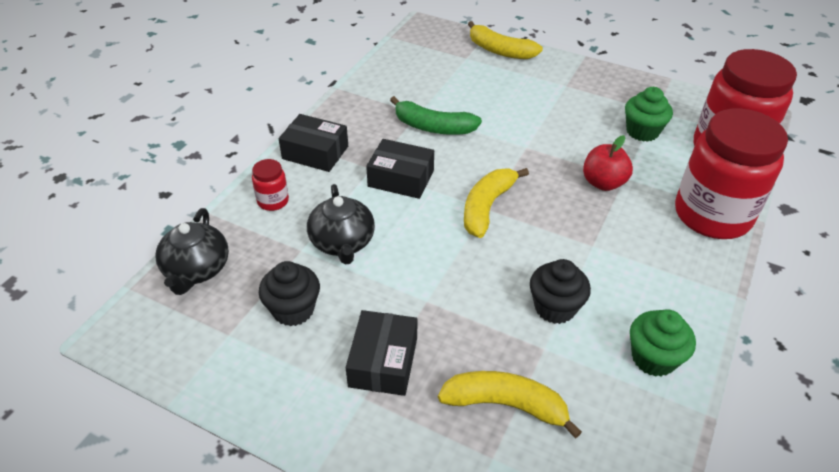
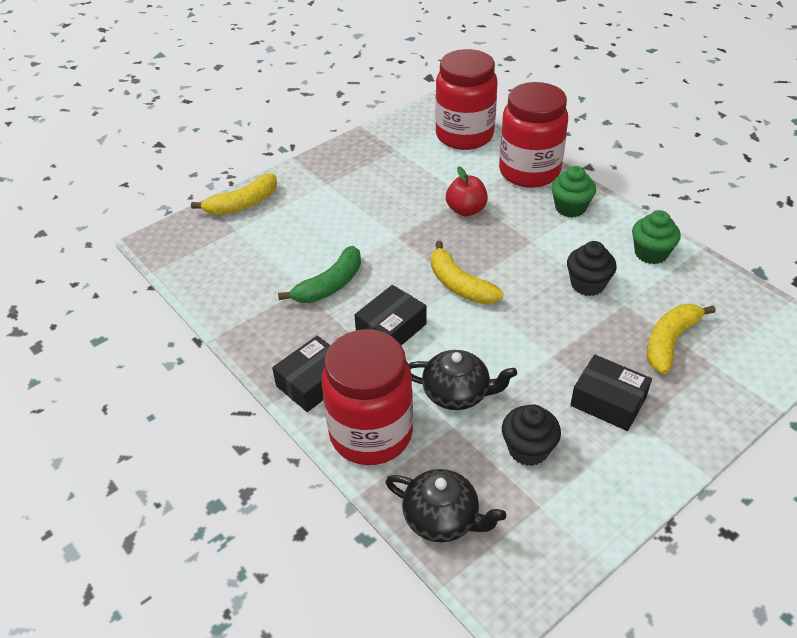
camera: 65 degrees left, 0 degrees up
red jar [252,159,289,211] -> red jar [322,329,413,465], size x2.40
green cupcake [625,87,673,142] -> green cupcake moved to [551,166,596,218]

